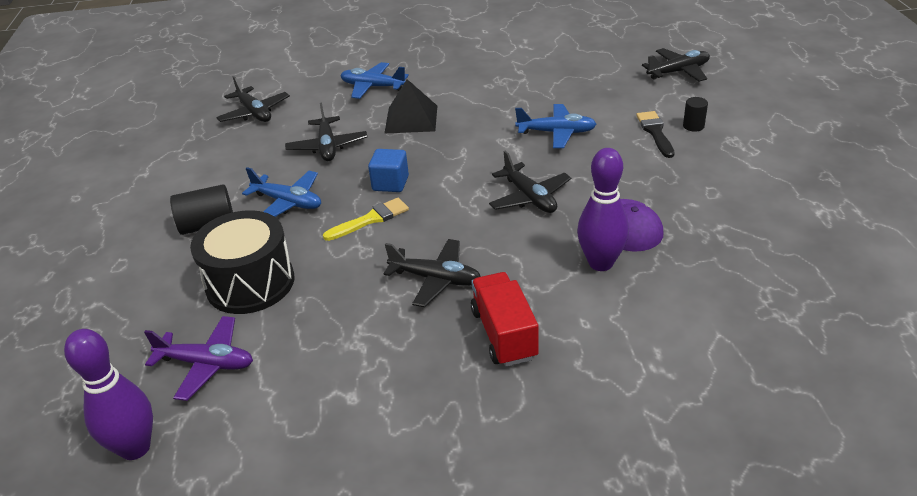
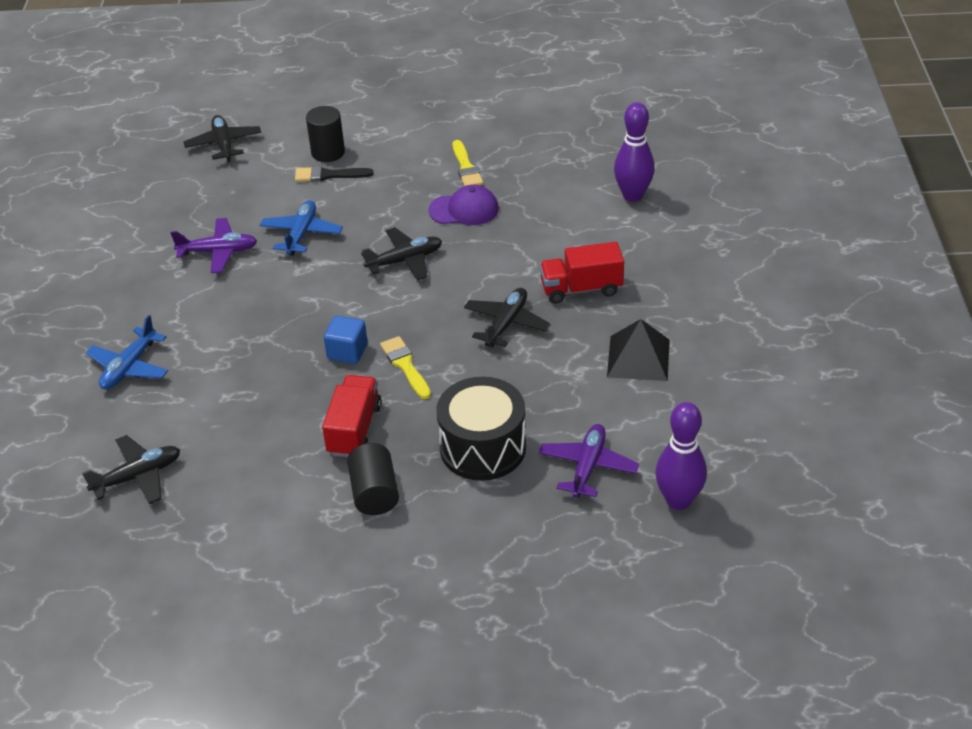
camera: 85 degrees left, 5 degrees up
blue plane [242,167,321,217] -> red truck [322,375,382,457]
black plane [285,102,367,161] -> none
black pyramid [384,79,437,134] -> black pyramid moved to [607,319,670,381]
purple bowling pin [577,148,629,271] -> purple bowling pin moved to [614,102,655,202]
black cylinder [683,97,708,132] -> black cylinder [306,106,345,162], size x1.71
none -> purple plane [171,218,257,273]
none -> yellow brush [453,140,483,186]

